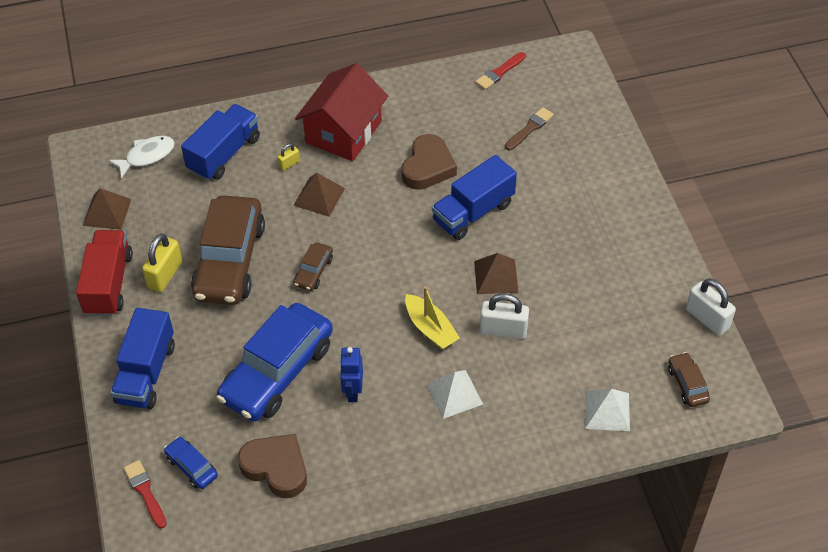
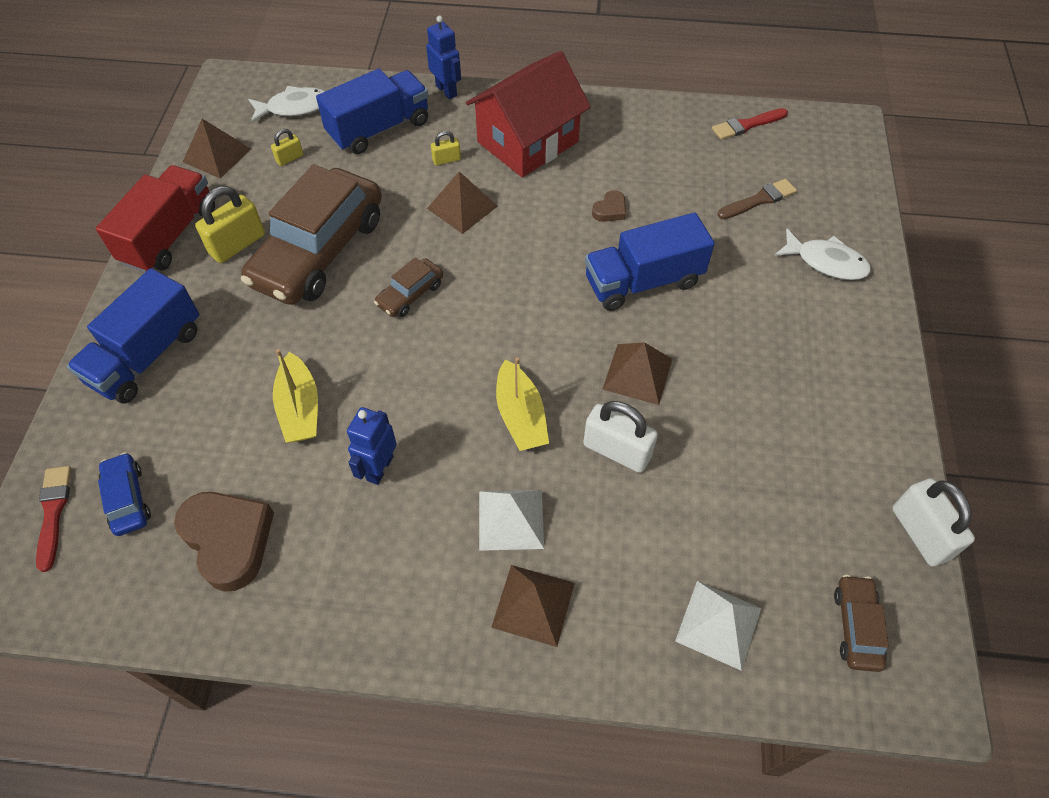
camera: 20 degrees right, 5 degrees up
blue car [216,303,333,421] -> yellow boat [273,349,318,443]
brown heart [401,134,457,190] -> brown heart [592,190,626,222], size x0.47
none -> yellow padlock [271,129,303,166]
none -> blue robot [426,16,461,99]
none -> brown pyramid [491,565,575,647]
none -> white fish [774,229,871,280]

